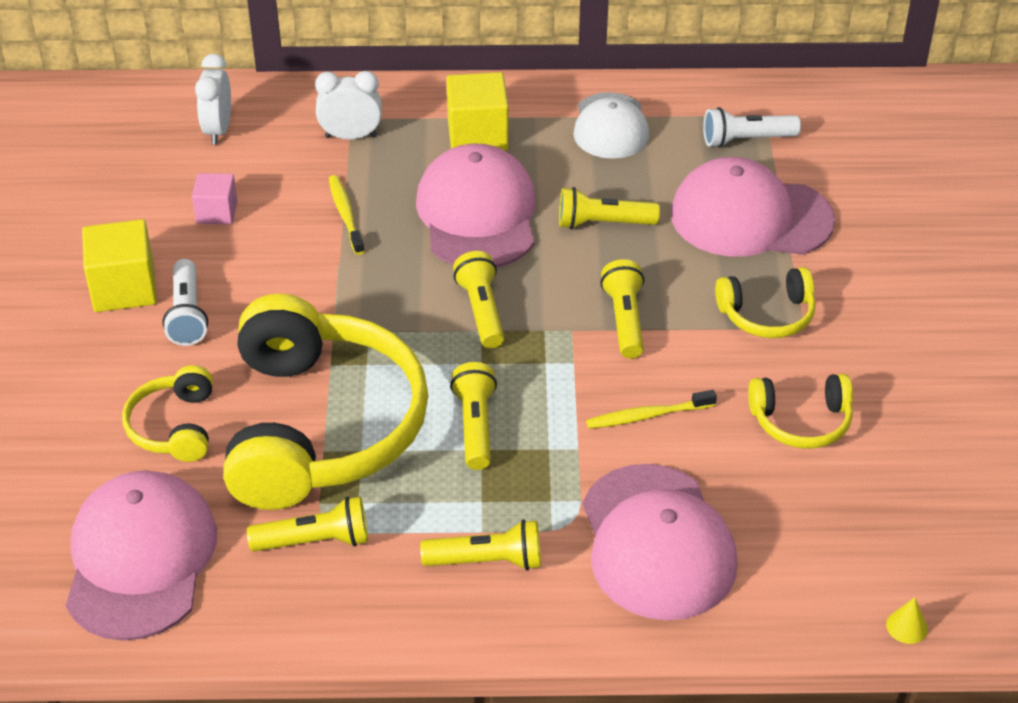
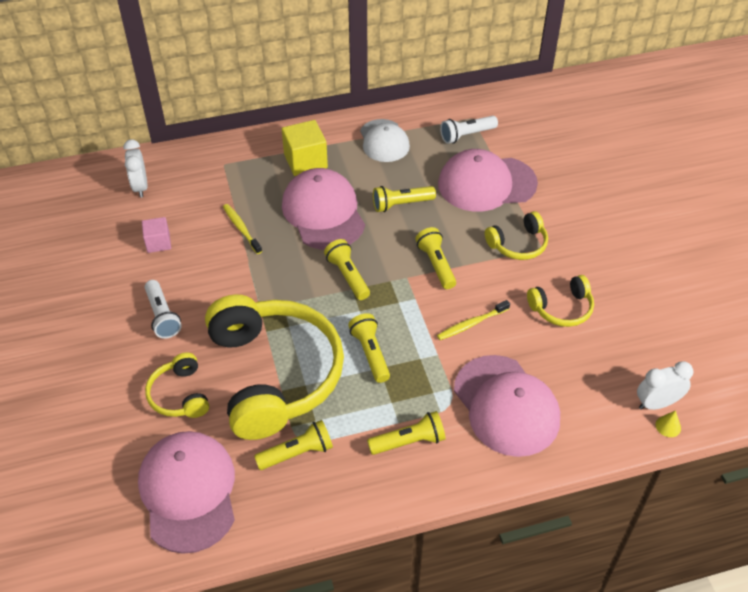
camera: 15 degrees left, 5 degrees up
yellow cube [82,219,157,312] -> none
white clock [315,71,382,139] -> white clock moved to [637,361,693,410]

